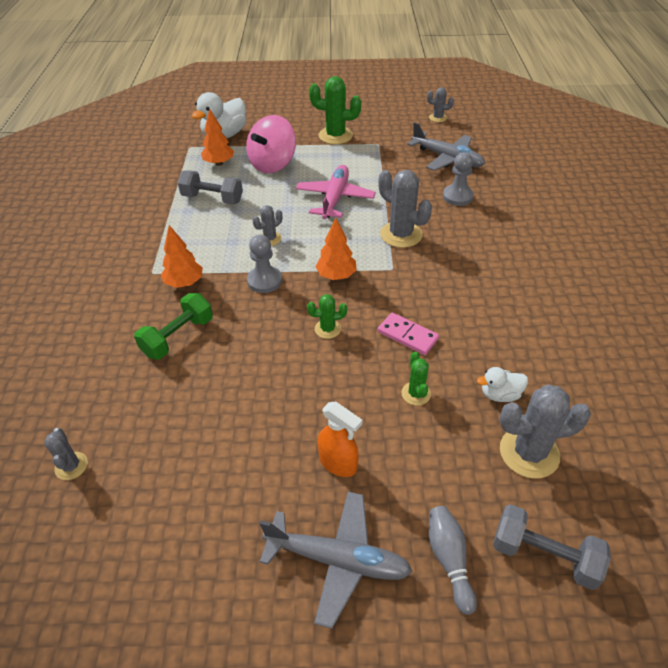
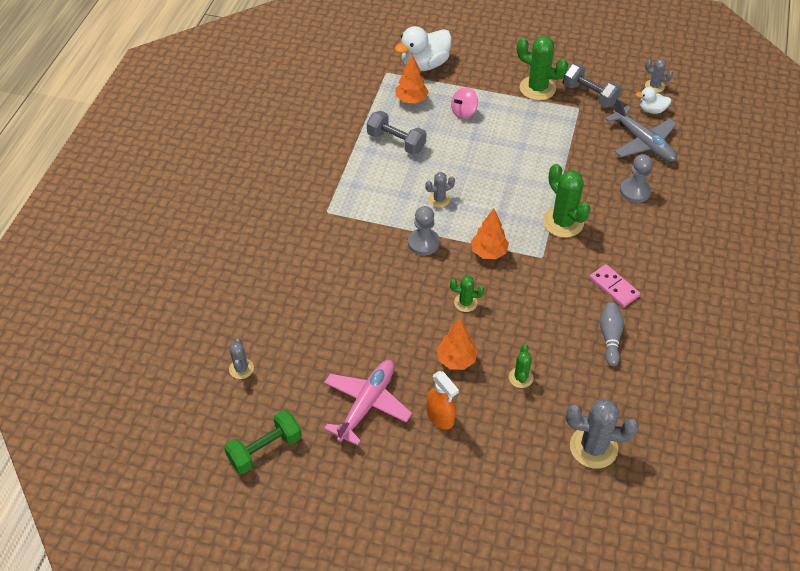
camera: 15 degrees right, 5 degrees up
green dumbbell [134,293,213,359] -> green dumbbell moved to [224,410,302,474]
orange tree [161,225,203,288] -> orange tree moved to [436,319,478,370]
pink spinning top [246,115,296,173] -> pink spinning top [451,88,478,119], size x0.55
grey plane [260,492,413,629] -> none
pink plane [296,165,376,219] -> pink plane moved to [324,360,412,446]
pink domino [378,313,439,355] -> pink domino moved to [589,264,640,307]
grey cactus [379,170,432,248] -> green cactus [543,164,591,238]
grey bowling pin [429,506,477,615] -> grey bowling pin moved to [600,302,624,366]
white duck [477,367,528,402] -> white duck moved to [636,87,672,114]
grey dumbbell [493,504,611,590] -> grey dumbbell moved to [563,64,622,107]

